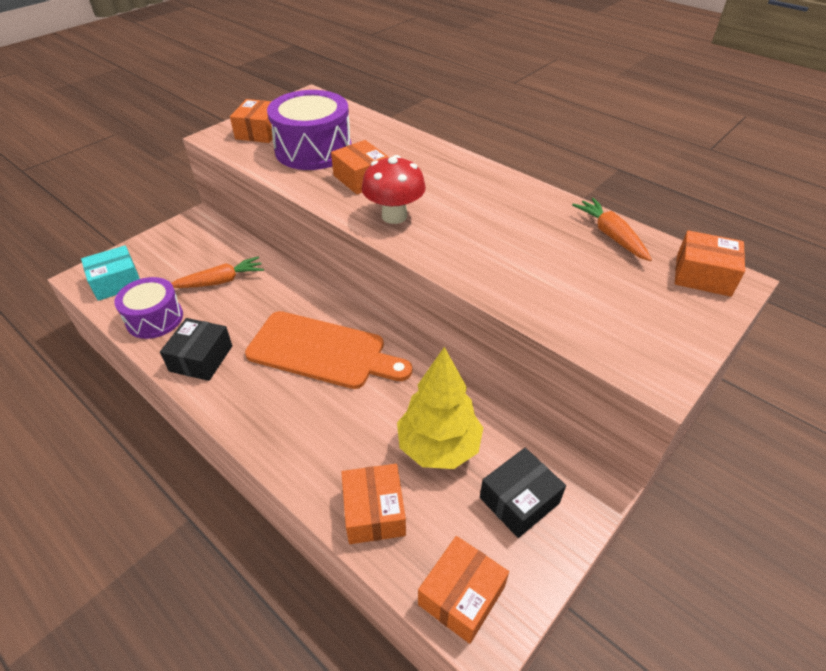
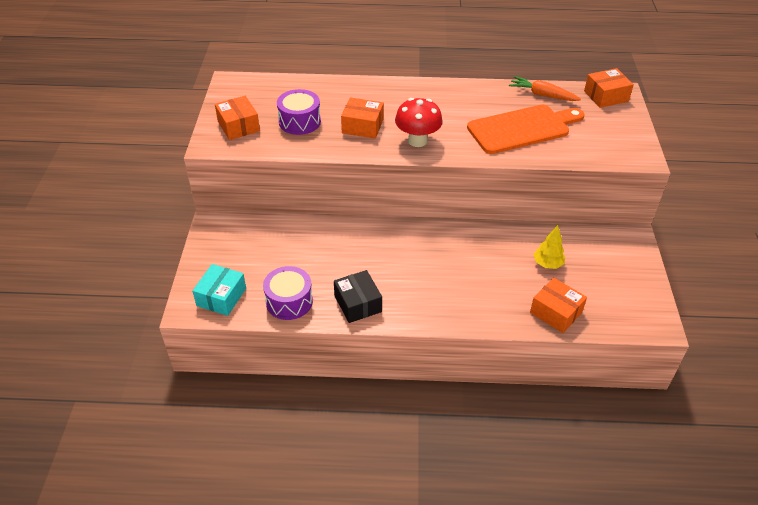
camera: 40 degrees left, 0 degrees up
orange carrot [171,256,264,288] -> none
orange cutting board [245,311,412,389] -> orange cutting board moved to [467,105,584,154]
purple drum [267,90,351,170] -> purple drum [277,89,321,135], size x0.65
yellow tree [397,347,483,469] -> yellow tree [533,225,565,269], size x0.56
orange box [418,536,509,644] -> none
black box [480,448,566,538] -> none

